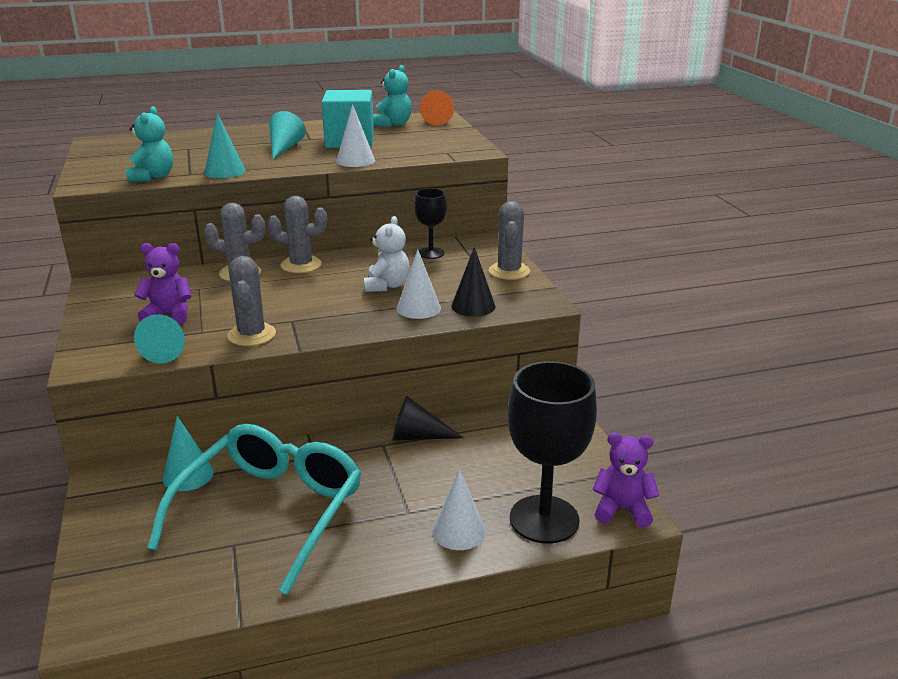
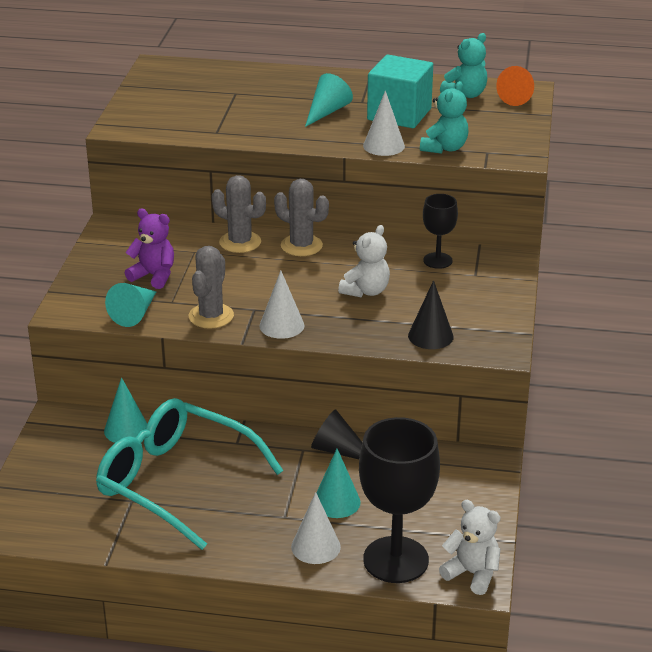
camera: 25 degrees right, 5 degrees up
turquoise teddy bear [126,106,173,182] -> turquoise teddy bear moved to [420,81,468,154]
turquoise glasses [147,424,361,595] -> turquoise glasses turned 105 degrees counterclockwise [96,398,283,550]
turquoise cone [204,113,246,178] -> turquoise cone moved to [316,449,361,518]
white cone [397,249,441,319] -> white cone moved to [259,271,304,339]
grey cactus [489,201,530,280] -> none
purple teddy bear [592,433,659,527] -> white teddy bear [439,500,501,595]

